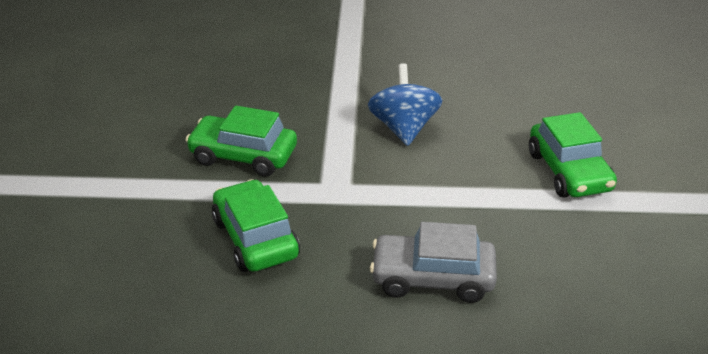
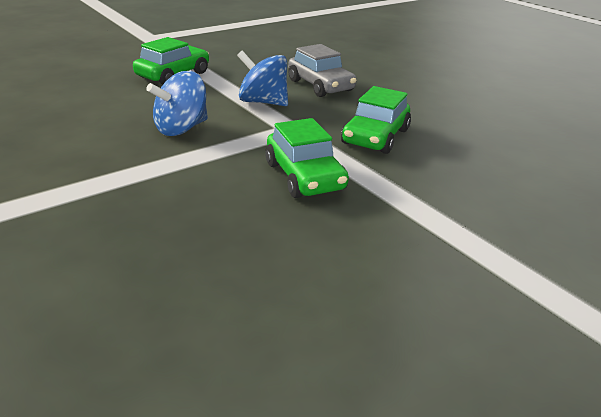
camera: 130 degrees left, 5 degrees down
none -> blue spinning top [237,50,288,106]

